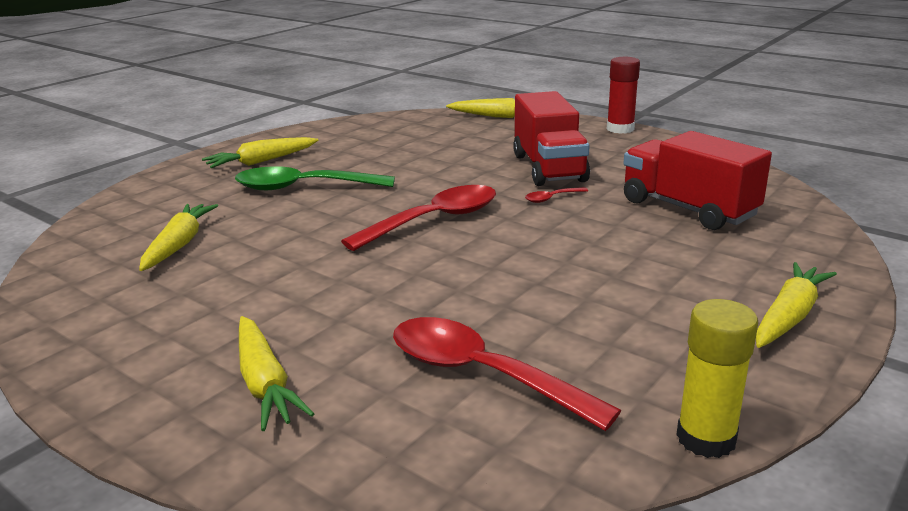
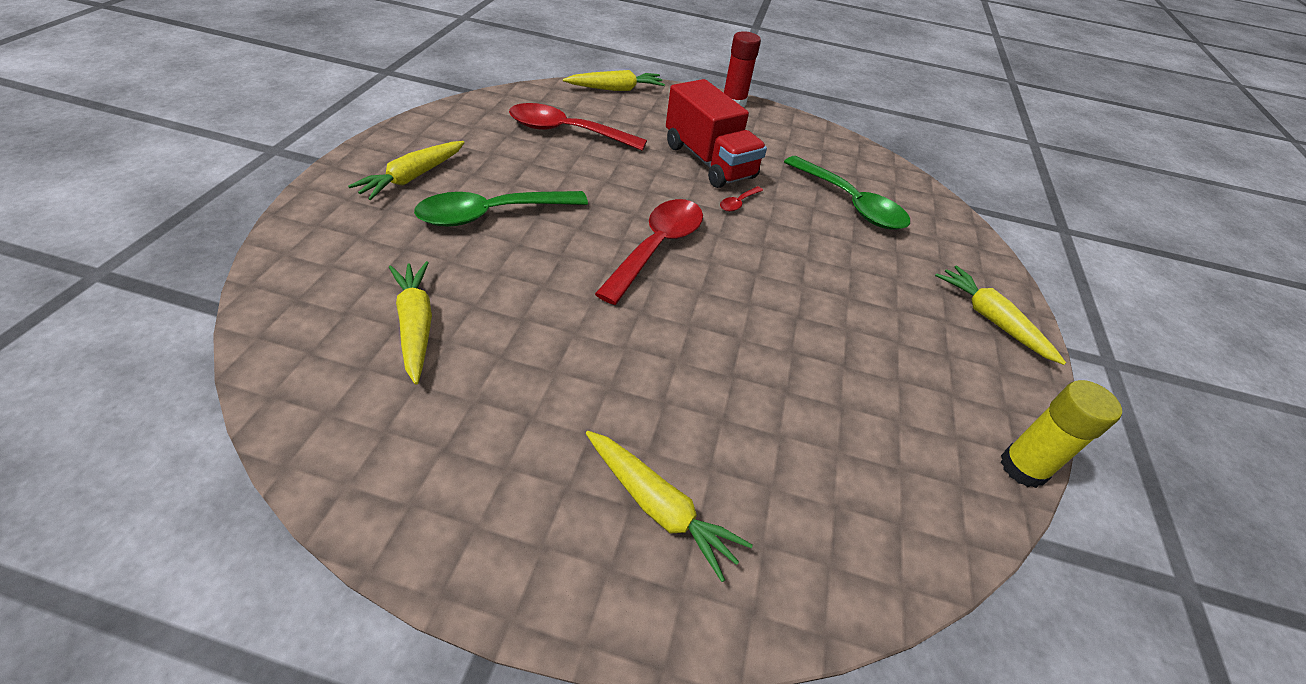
camera: 30 degrees left, 20 degrees up
red spoon [393,317,621,431] -> red spoon moved to [509,103,647,151]
red truck [624,131,772,230] -> green spoon [784,156,910,230]
yellow carrot [756,262,837,348] -> yellow carrot turned 45 degrees counterclockwise [935,265,1066,365]

